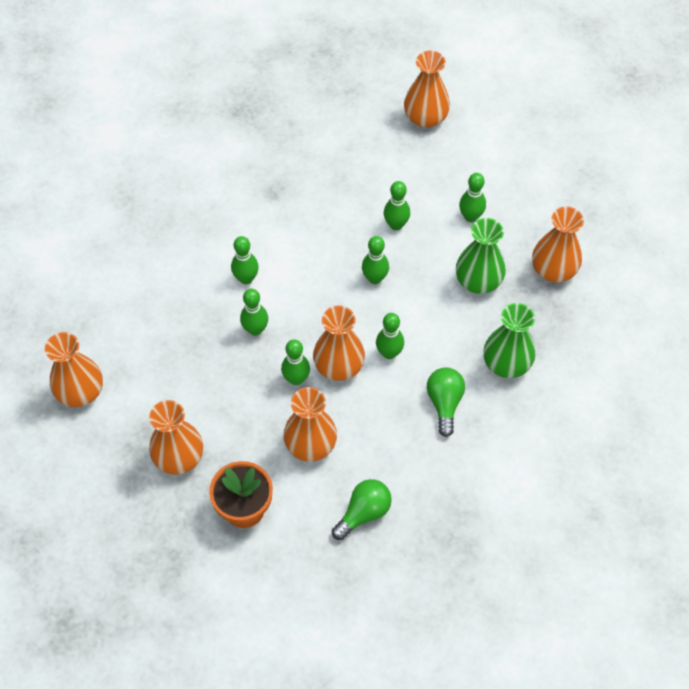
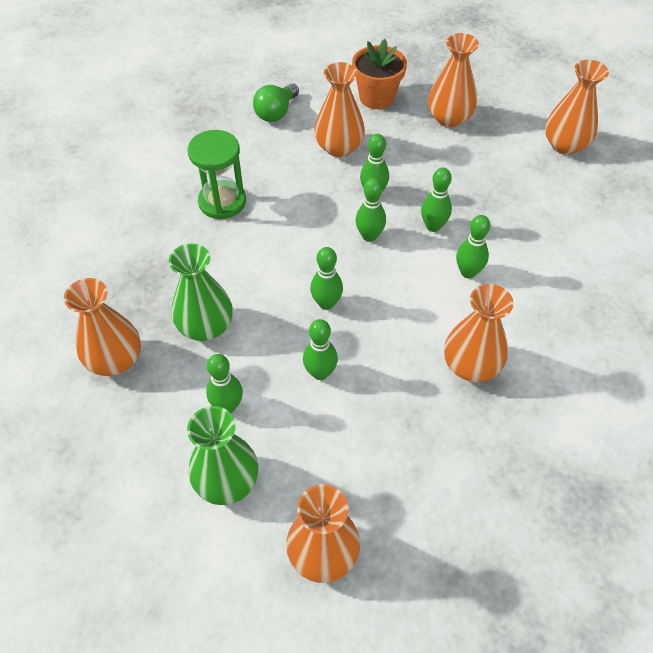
camera: 165 degrees right, 5 degrees down
orange vase [313,306,365,381] -> orange vase moved to [444,284,514,382]
green bowling pin [376,313,404,359] -> green bowling pin moved to [356,178,386,242]
green light bulb [427,367,465,437] -> green hourglass [187,130,246,219]
green vase [483,303,535,378] -> green vase moved to [187,406,258,505]

